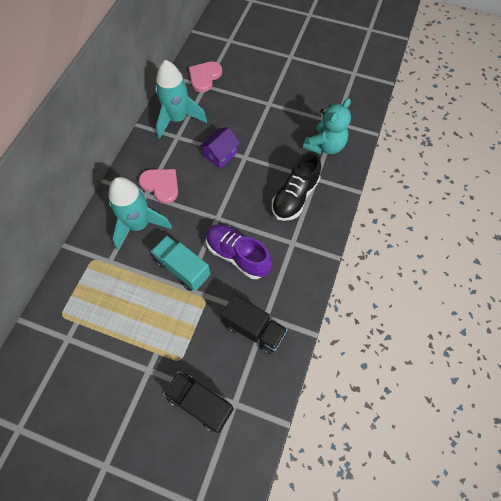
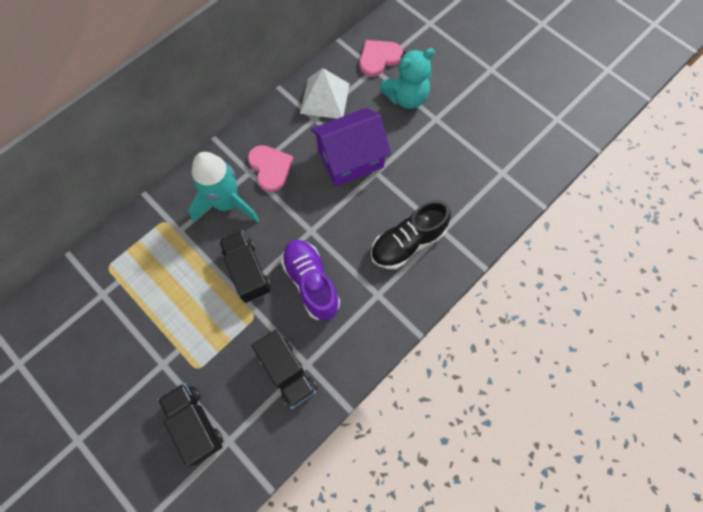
camera: 25 degrees right, 5 degrees up
turquoise truck [151,236,210,291] -> black truck [219,230,271,303]
turquoise rocket [155,60,207,139] -> white pyramid [300,68,350,119]
purple house [199,127,240,168] -> purple house [311,108,391,186], size x1.69
turquoise teddy bear [303,98,351,155] -> turquoise teddy bear moved to [379,48,435,109]

